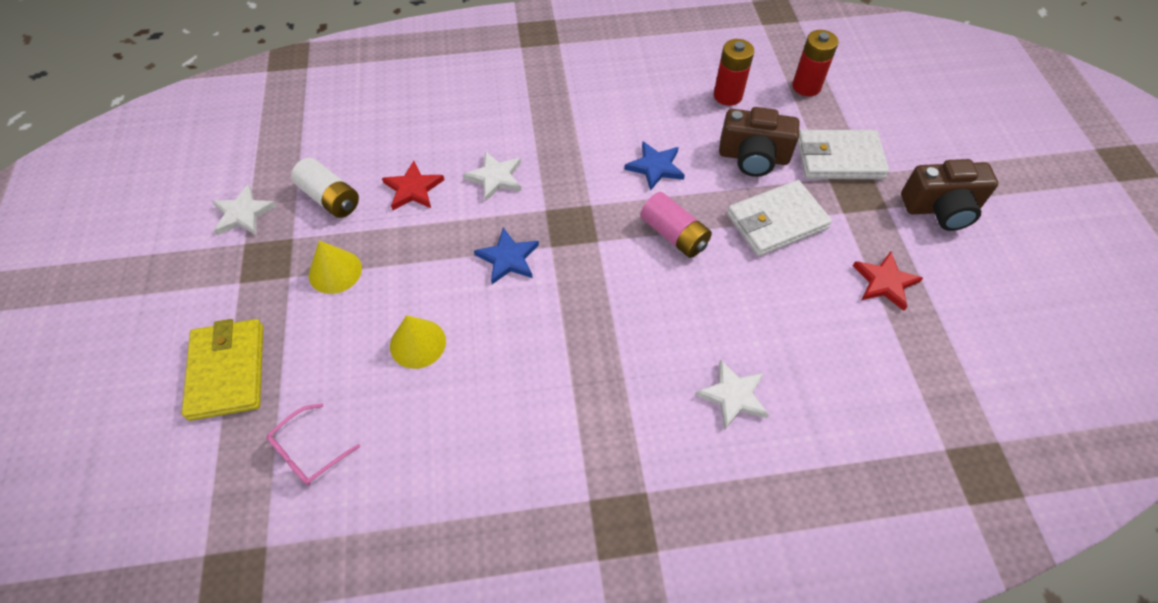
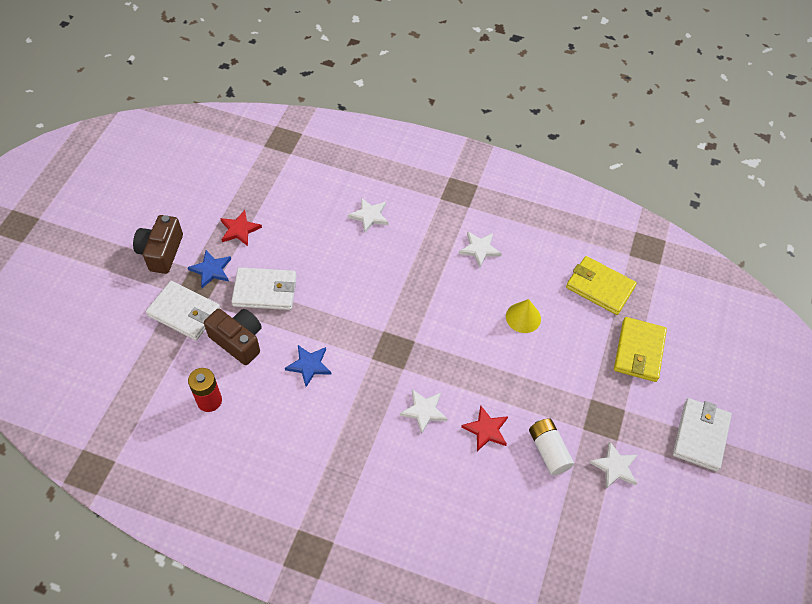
camera: 155 degrees left, 0 degrees up
pink glasses [266,403,360,486] -> yellow wallet [566,256,637,315]
yellow cone [309,240,362,294] -> none
blue star [474,228,539,284] -> blue star moved to [188,250,231,288]
pink battery [640,192,712,258] -> none
red battery [792,30,838,96] -> none
brown camera [901,159,998,231] -> brown camera turned 105 degrees counterclockwise [133,215,183,274]
none -> white star [459,231,502,267]
none -> white wallet [673,398,732,472]

